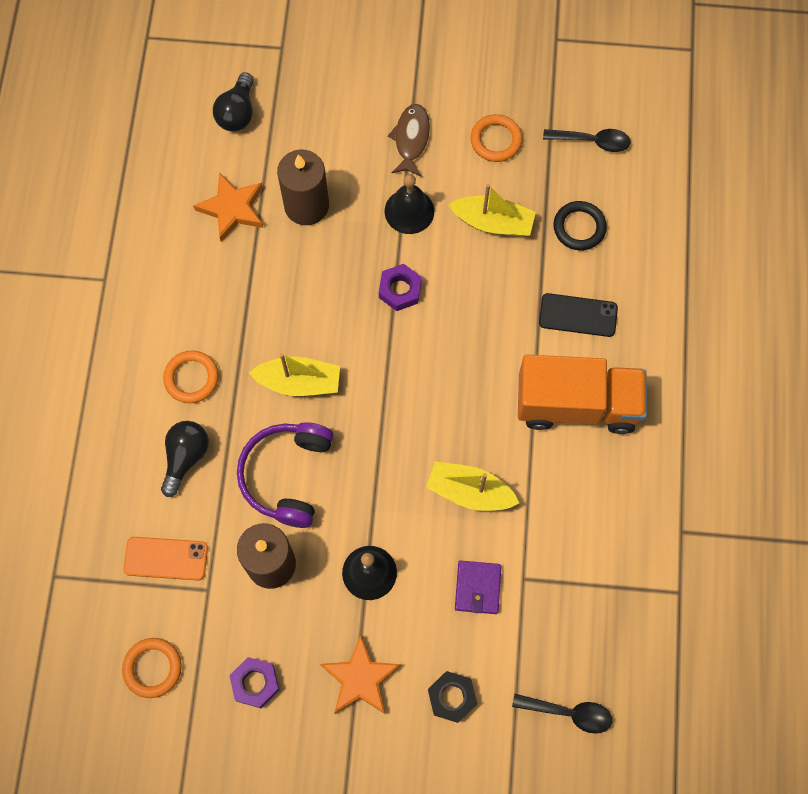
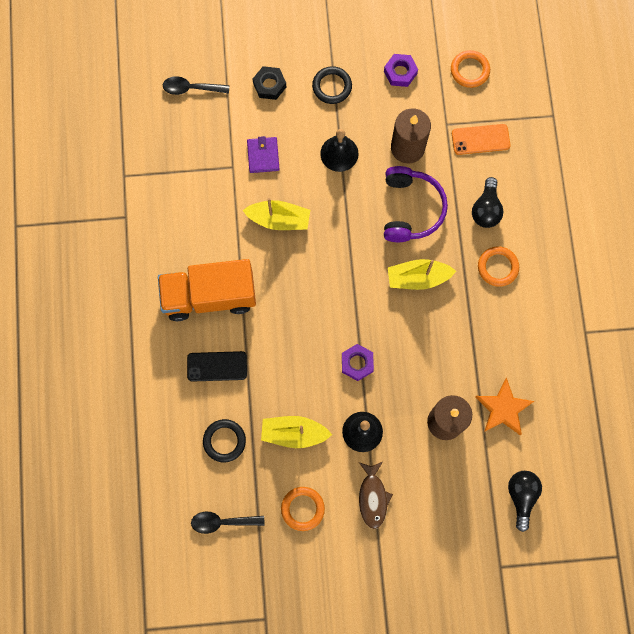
camera: 170 degrees right, 5 degrees up
orange star [320,635,401,714] -> black ring [312,66,352,104]

